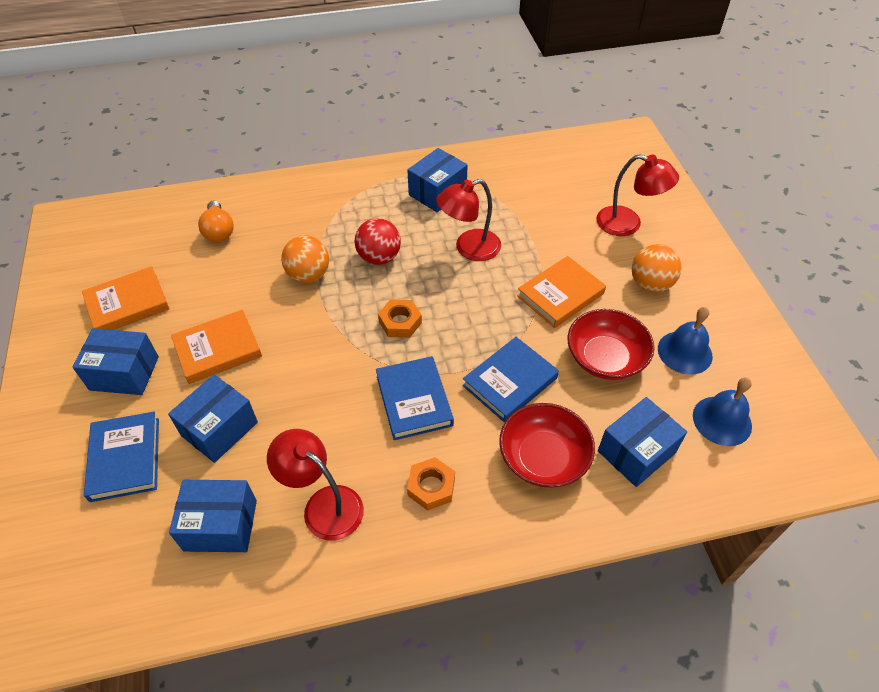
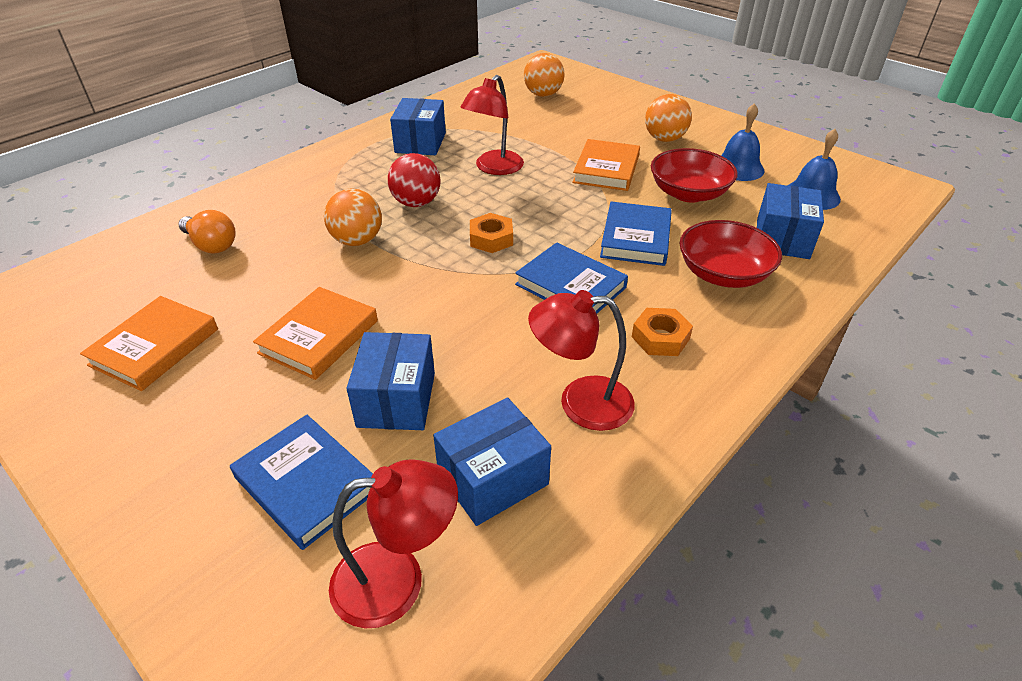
camera: 35 degrees left, 10 degrees down
blue box [72,328,159,395] -> none
red lamp [596,154,679,236] -> red lamp moved to [329,459,458,629]
none -> orange ball [524,53,564,97]

